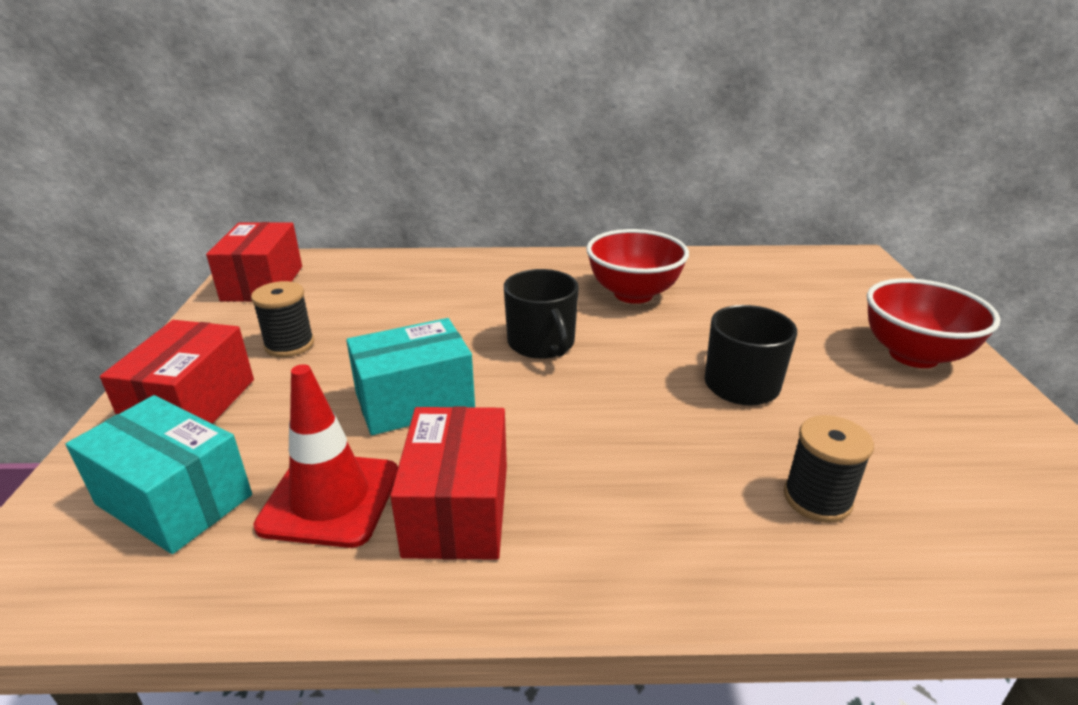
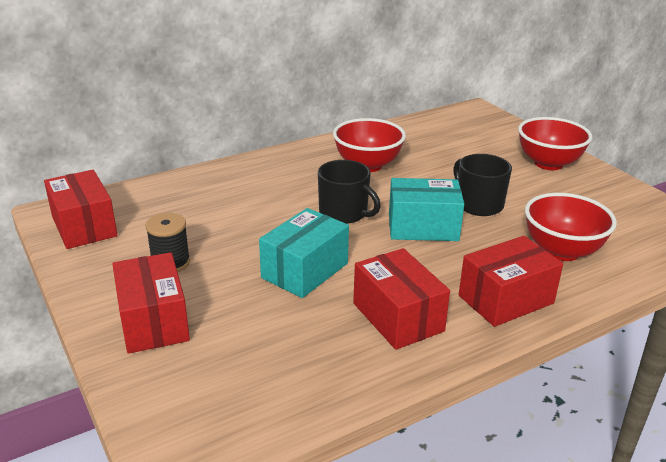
camera: 30 degrees left, 0 degrees up
turquoise box [66,395,252,554] -> turquoise box moved to [389,178,464,241]
red traffic cone [253,364,398,548] -> none
black spool [784,415,874,523] -> red bowl [525,193,617,261]
none -> red box [459,236,563,327]

